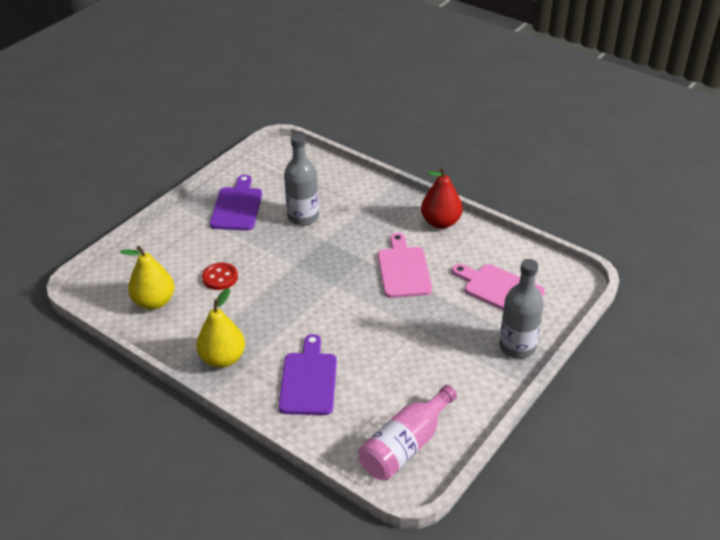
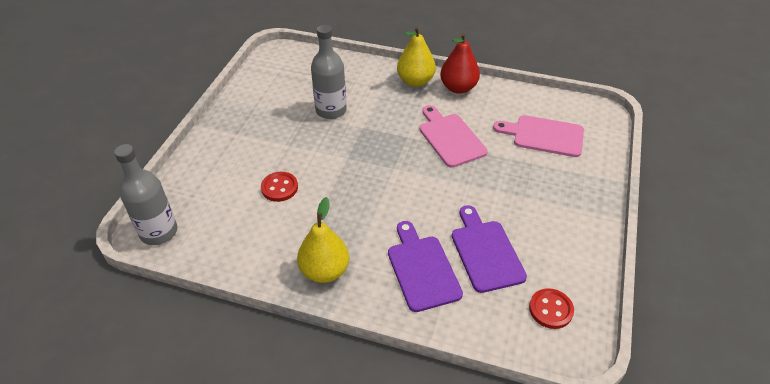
camera: 20 degrees left, 5 degrees up
yellow pear [120,246,174,310] -> yellow pear moved to [397,26,436,87]
purple cutting board [210,175,262,230] -> purple cutting board moved to [452,205,527,293]
pink bottle [358,385,457,481] -> red button [529,288,574,329]
grey bottle [499,259,544,359] -> grey bottle moved to [114,144,177,245]

